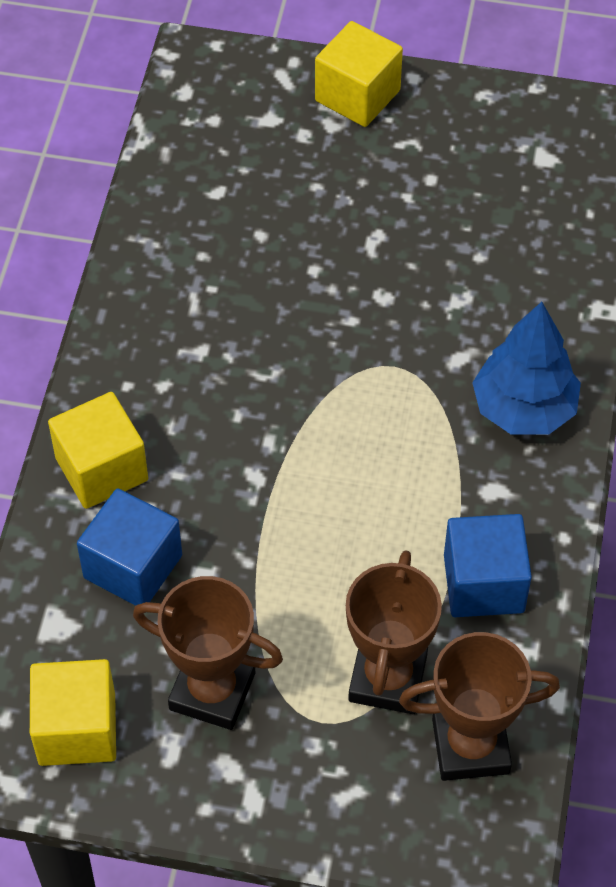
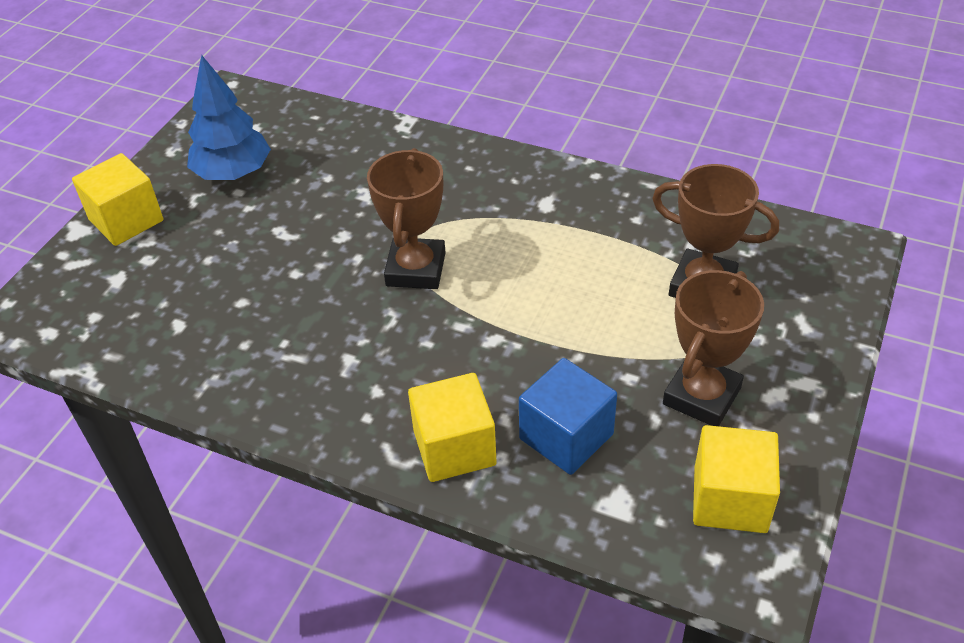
camera: 75 degrees left, 10 degrees down
brown trophy [399,632,560,781] -> brown trophy moved to [367,148,446,289]
blue cube [444,514,532,617] -> none
blue tree [472,302,581,435] -> blue tree moved to [187,55,271,180]

